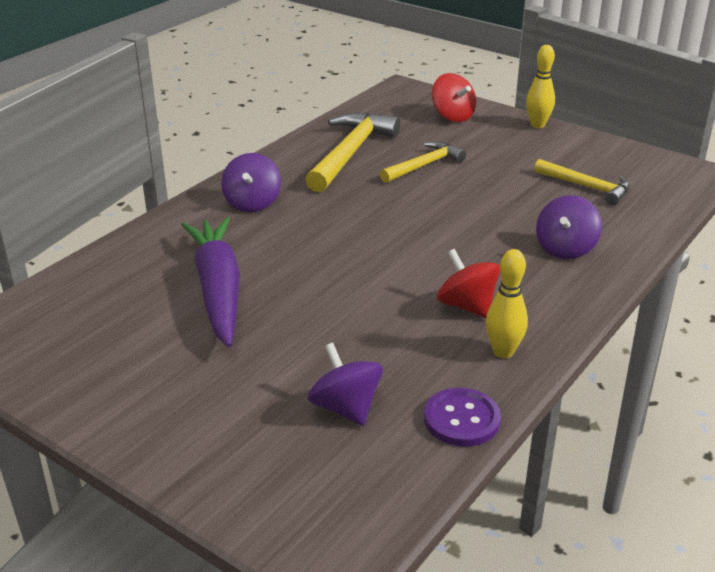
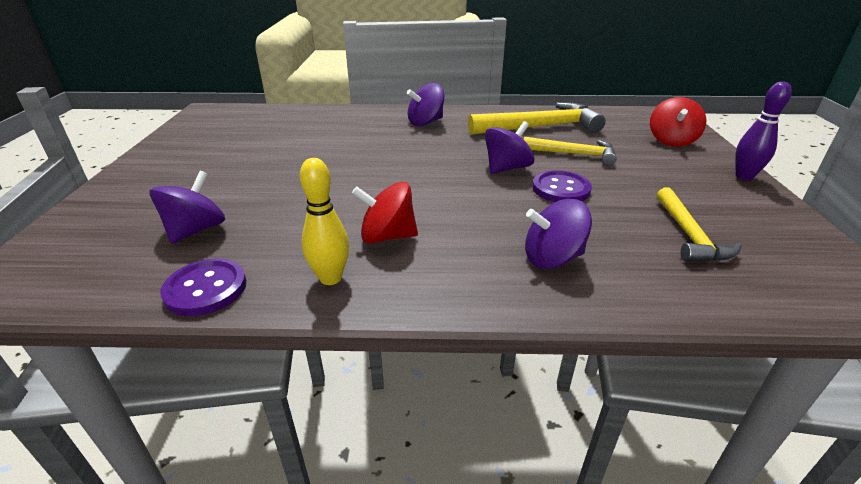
camera: 55 degrees right, 0 degrees up
purple carrot [181,217,240,347] -> none
red spinning top [437,249,500,318] -> red spinning top turned 105 degrees counterclockwise [352,182,418,244]
yellow bowling pin [526,45,555,128] -> purple bowling pin [735,82,792,180]
none -> purple spinning top [485,121,534,174]
none -> purple button [532,170,592,202]

